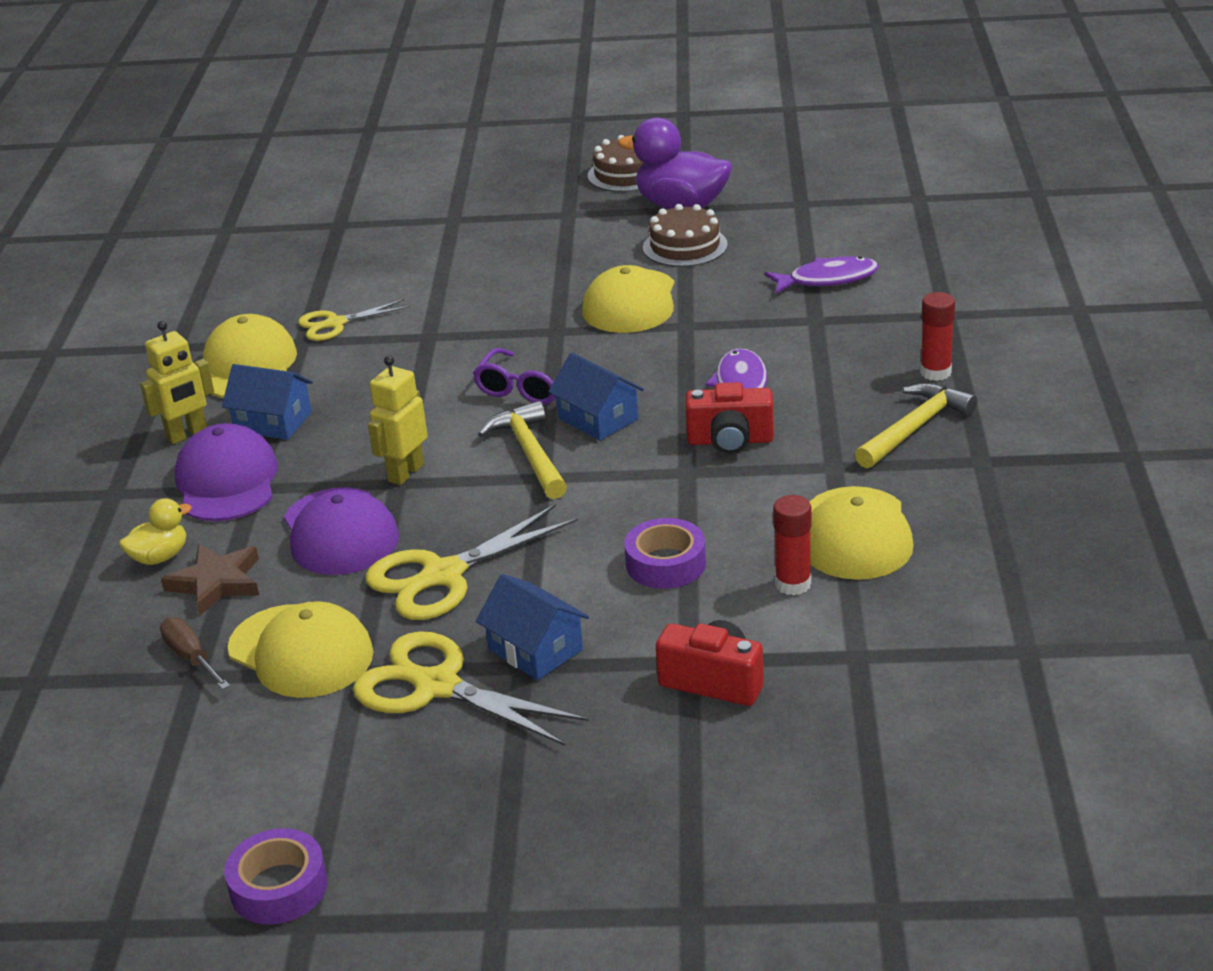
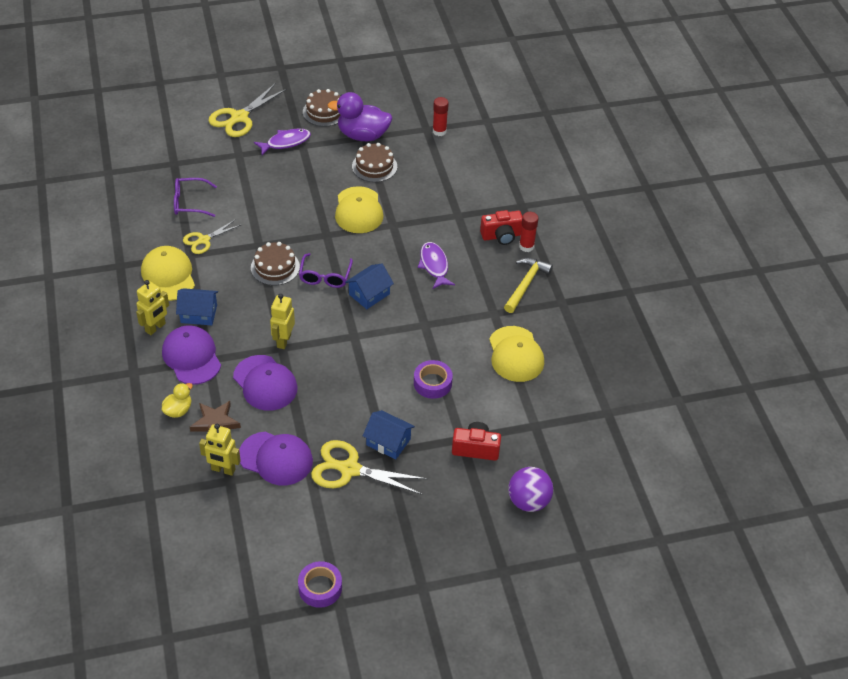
camera: 20 degrees left, 15 degrees up
brown screwdriver [160,617,230,690] -> yellow robot [199,424,241,476]
yellow cap [228,601,374,698] -> purple cap [239,432,313,486]
yellow scissors [365,504,578,620] -> yellow scissors moved to [209,84,287,137]
yellow hammer [478,401,567,499] -> none
blue house [548,352,644,441] -> blue house turned 75 degrees counterclockwise [345,264,394,309]
red camera [686,382,774,454] -> red camera moved to [480,210,522,245]
purple fish [765,256,879,294] -> purple fish moved to [254,129,311,155]
red glue stick [773,495,812,595] -> red glue stick moved to [433,97,449,136]
none -> purple glasses [174,178,217,217]
none -> brown cake [251,242,300,286]
none -> purple ball [508,467,553,512]

